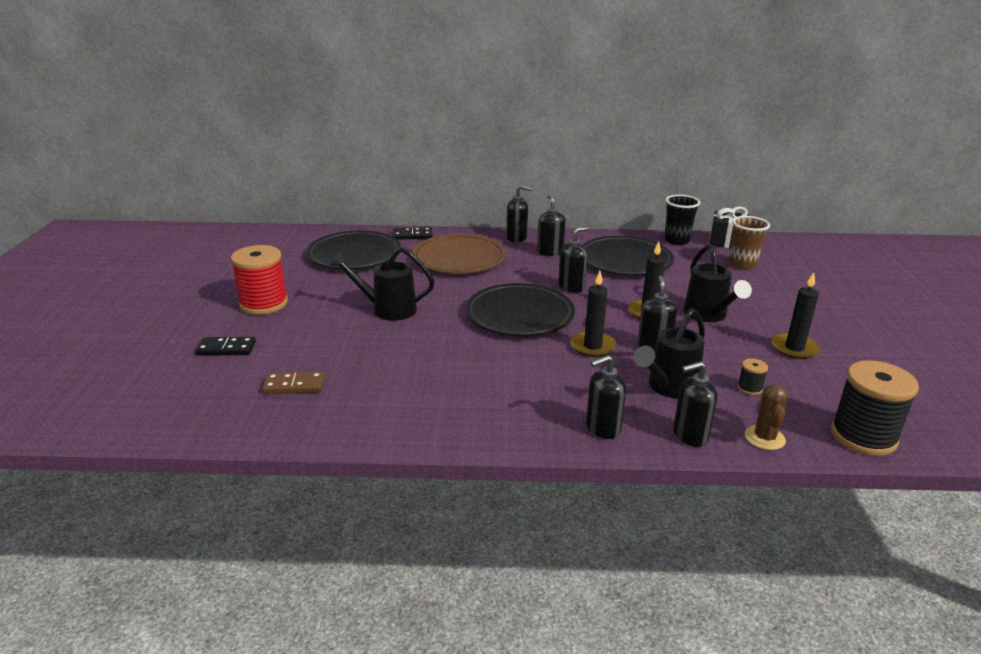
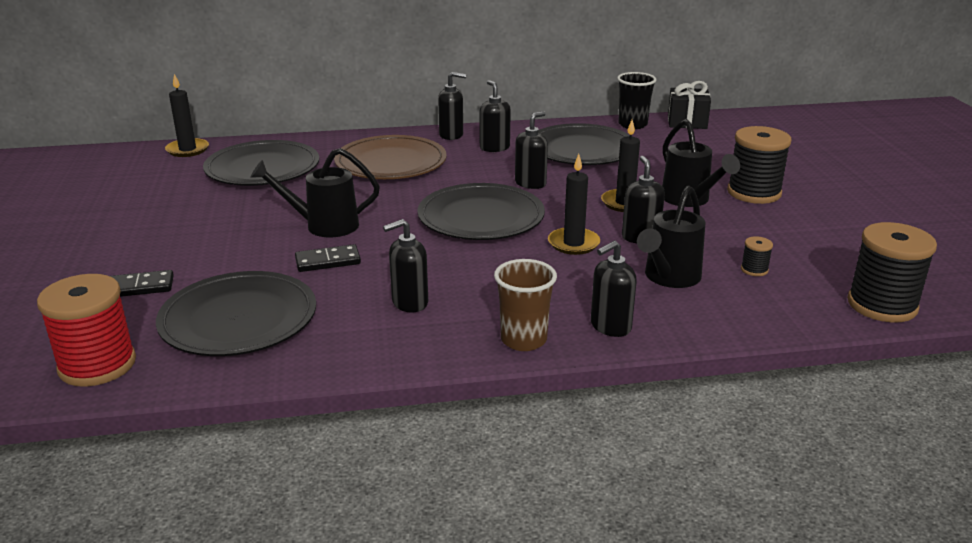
camera: 10 degrees left, 0 degrees up
red spool [231,245,288,315] -> red spool moved to [37,274,136,387]
brown domino [262,371,325,394] -> black plate [156,271,316,356]
black domino [393,227,432,240] -> black domino moved to [295,244,361,272]
black soap dispenser [673,361,717,447] -> black soap dispenser moved to [383,219,428,312]
brown cup [729,216,770,270] -> brown cup moved to [494,259,557,351]
brown cactus [745,385,788,450] -> none
black candle [772,272,820,359] -> black candle moved to [165,74,209,157]
none -> black spool [727,126,792,204]

